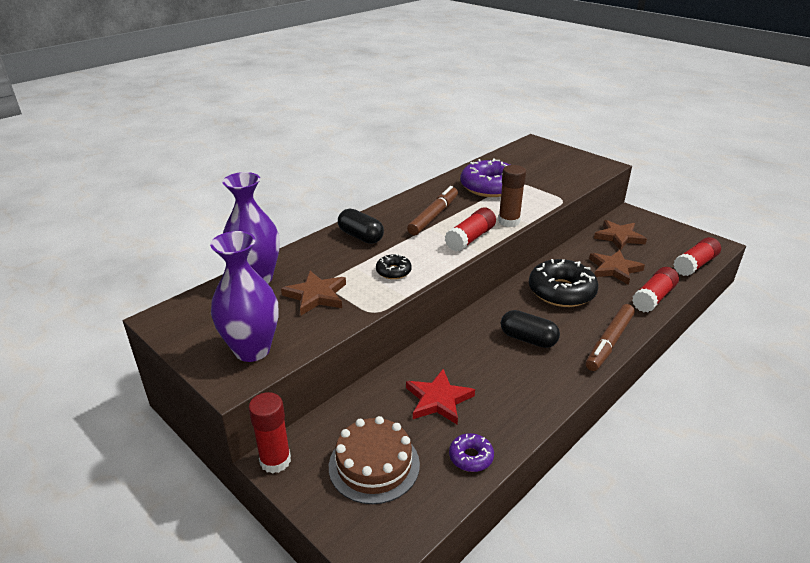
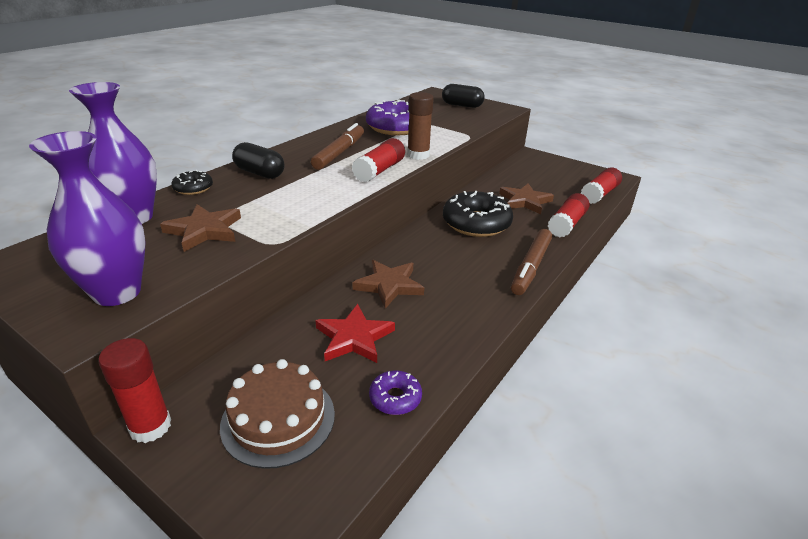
camera: 10 degrees left, 0 degrees up
black donut [376,254,412,279] -> black donut moved to [171,170,213,195]
black capsule [501,310,560,348] -> black capsule moved to [442,84,485,108]
brown star [594,220,647,250] -> brown star moved to [352,260,424,309]

